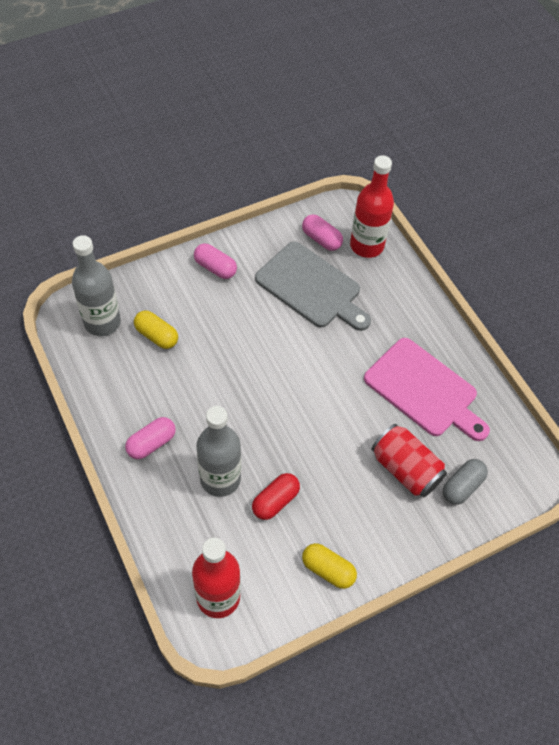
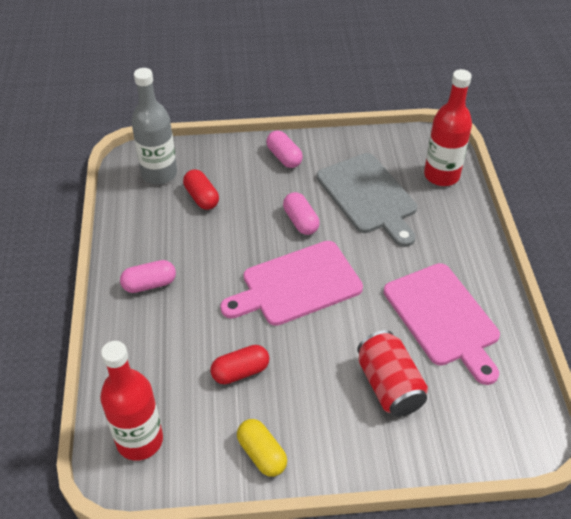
camera: 25 degrees right, 10 degrees down
yellow capsule [134,310,178,349] -> red capsule [183,169,219,210]
grey bottle [196,406,241,497] -> none
pink capsule [302,214,343,251] -> pink capsule moved to [283,192,319,235]
grey capsule [443,459,488,505] -> none
none -> pink cutting board [220,241,363,326]

